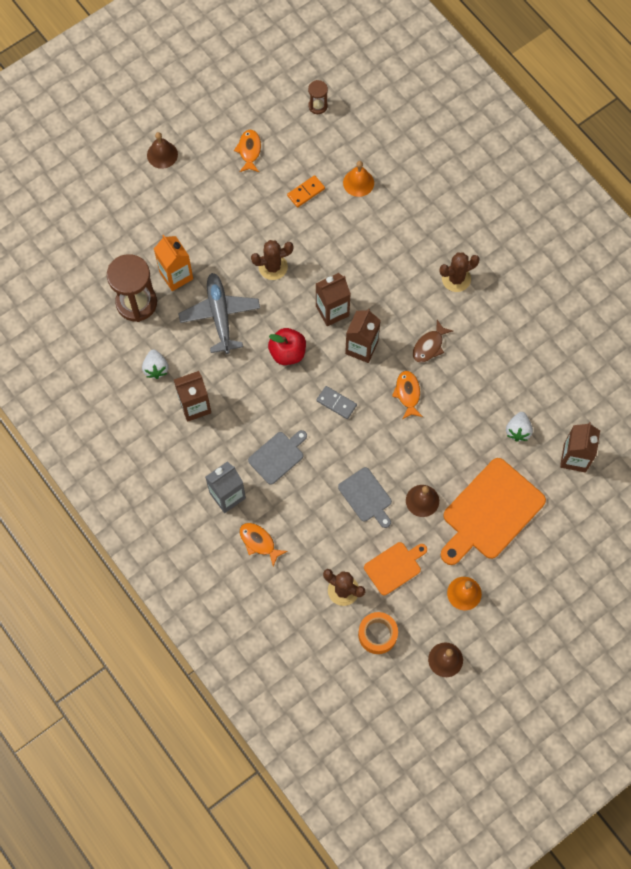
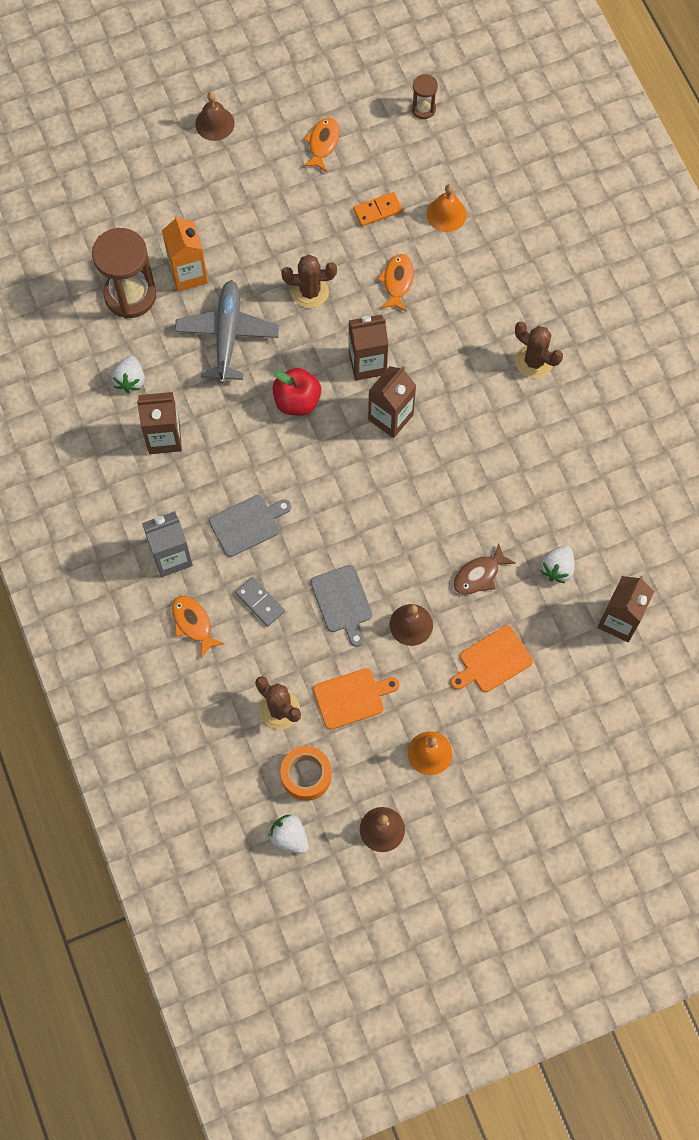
camera: 15 degrees right, 0 degrees up
grey domino [316,386,357,419] -> grey domino moved to [235,577,285,627]
orange fish [392,371,423,419] -> orange fish moved to [377,254,414,312]
brown fish [413,320,453,363] -> brown fish moved to [454,543,516,595]
brown cactus [439,252,480,292] -> brown cactus turned 45 degrees clockwise [515,322,563,378]
orange cutting board [441,458,546,565] -> orange cutting board [451,626,533,692], size x0.54
none -> white strawberry [268,815,309,854]

